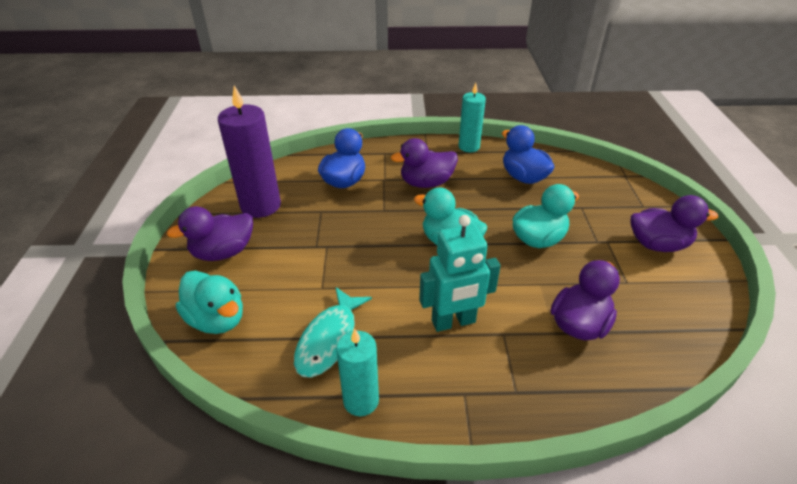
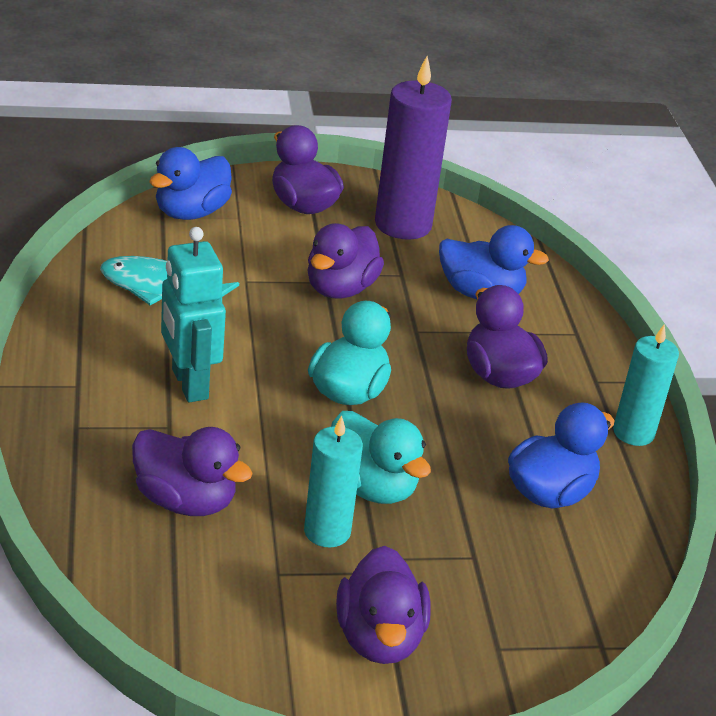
camera: 80 degrees right, 5 degrees down
turquoise duck [176,271,243,334] -> blue duck [149,147,232,220]
turquoise candle [336,329,379,416] -> turquoise candle moved to [304,415,363,548]
none -> purple duck [307,223,384,298]

